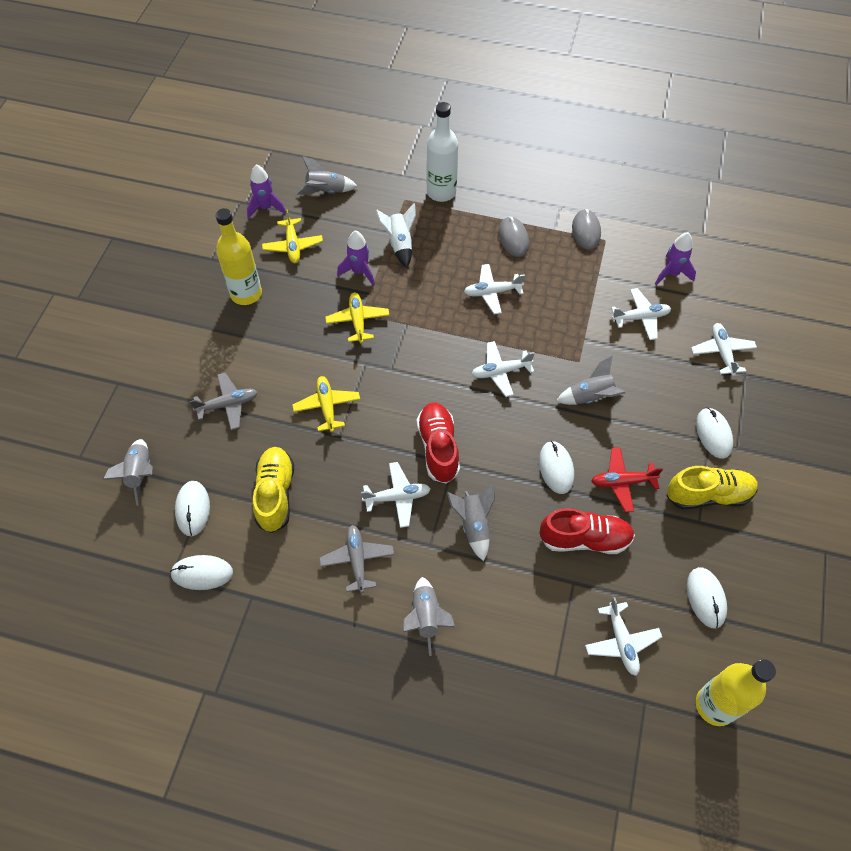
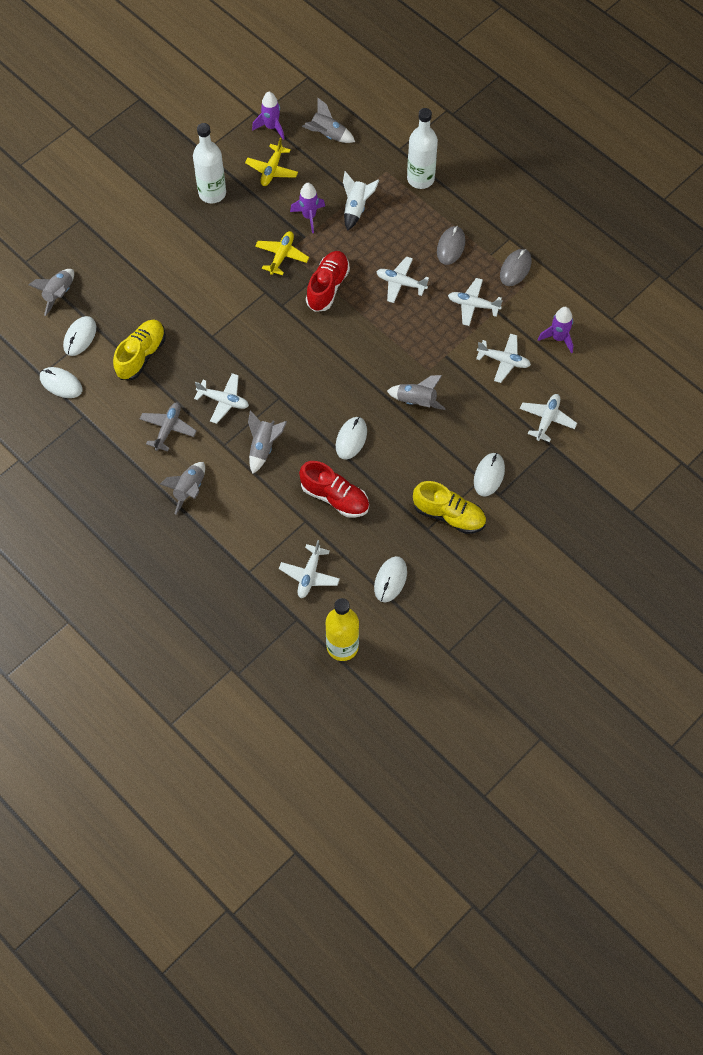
camera: 30 degrees right, 5 degrees up
grey plane [190,373,258,430] -> none
yellow bottle [216,208,262,305] -> white bottle [193,123,226,204]
yellow plane [292,376,360,432] -> none
red shoe [417,402,460,483] -> red shoe moved to [306,251,350,312]
white plane [472,341,535,397] -> white plane moved to [448,278,503,326]
red plane [591,447,663,512] -> none

